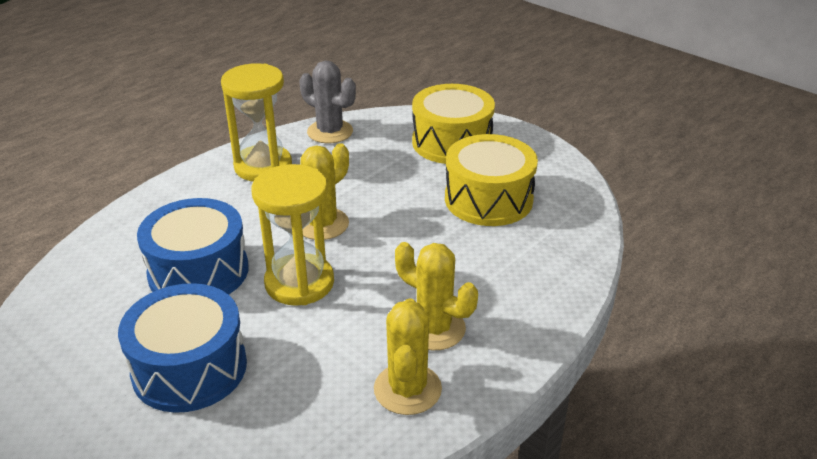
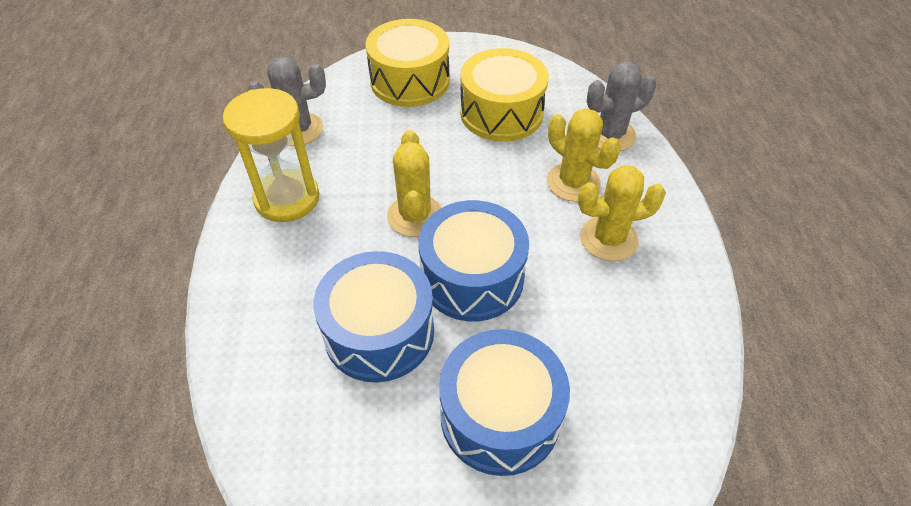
camera: 45 degrees left, 15 degrees up
yellow hourglass [251,164,334,306] -> blue drum [418,200,529,321]
yellow cactus [374,299,442,415] -> yellow cactus moved to [547,108,620,202]
none -> grey cactus [587,62,656,151]

